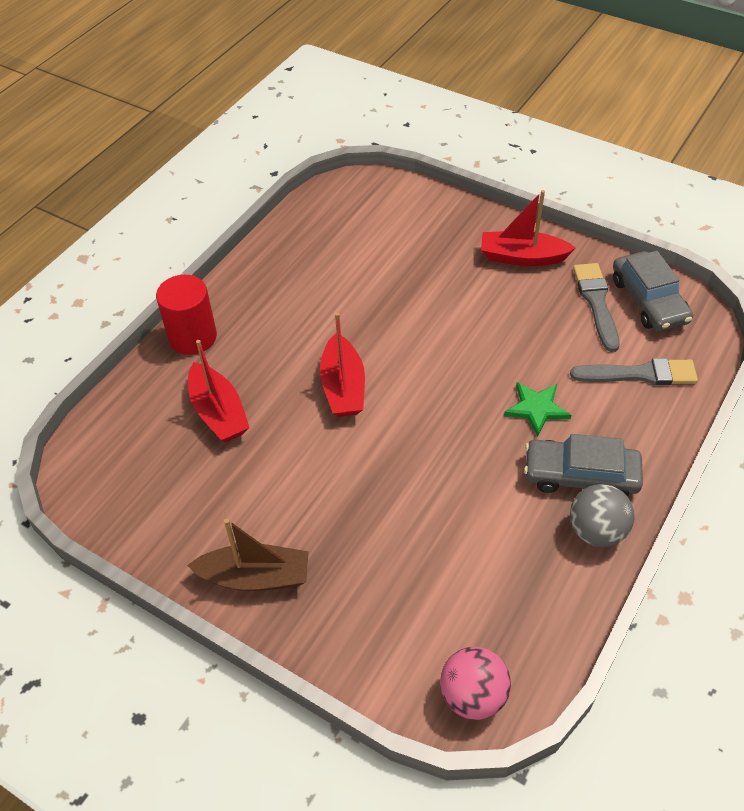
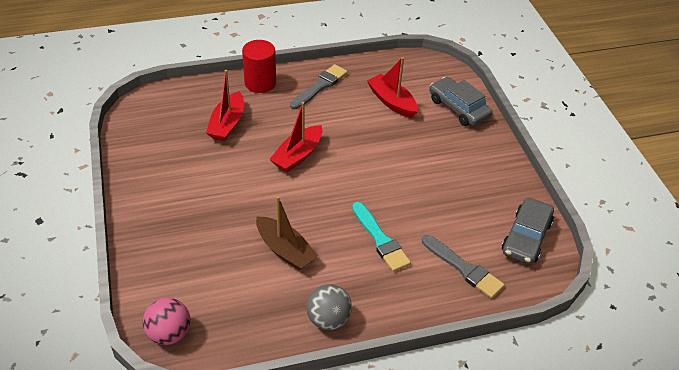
camera: 40 degrees right, 5 degrees down
brown boat [187,519,309,591] -> brown boat moved to [256,196,318,270]
red boat [481,190,576,266] -> red boat moved to [367,57,418,118]
green star [504,382,571,437] -> turquoise brush [352,202,411,272]
grey car [524,434,643,497] -> grey car moved to [429,77,492,126]
grey brush [573,263,620,352] -> grey brush moved to [290,64,347,109]

